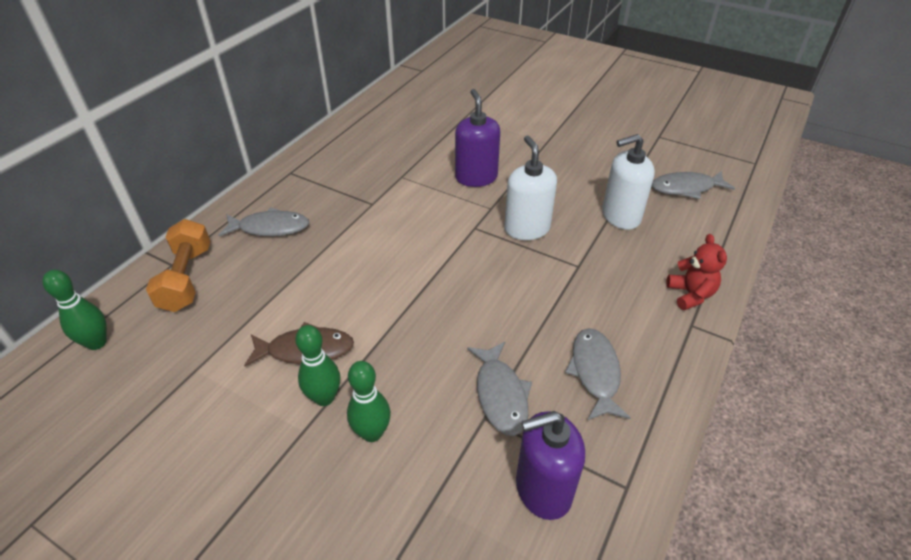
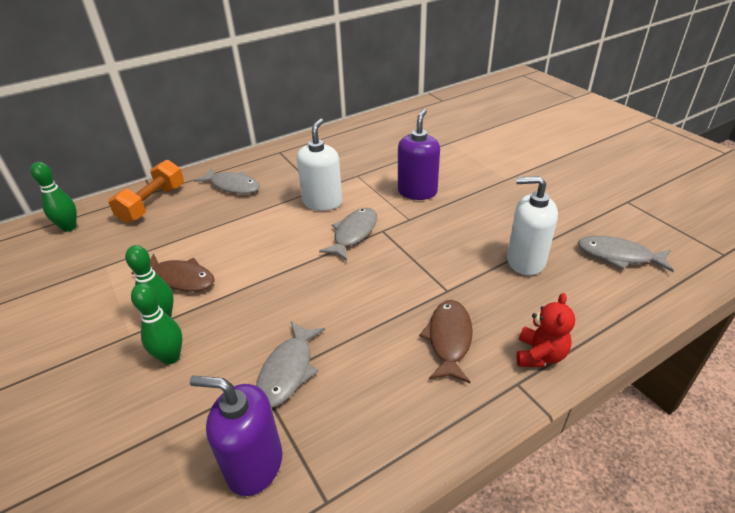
camera: 30 degrees right, 5 degrees down
white soap dispenser [504,136,557,240] -> white soap dispenser moved to [296,118,342,211]
grey fish [565,328,631,420] -> grey fish moved to [319,208,377,261]
none -> brown fish [419,300,473,383]

